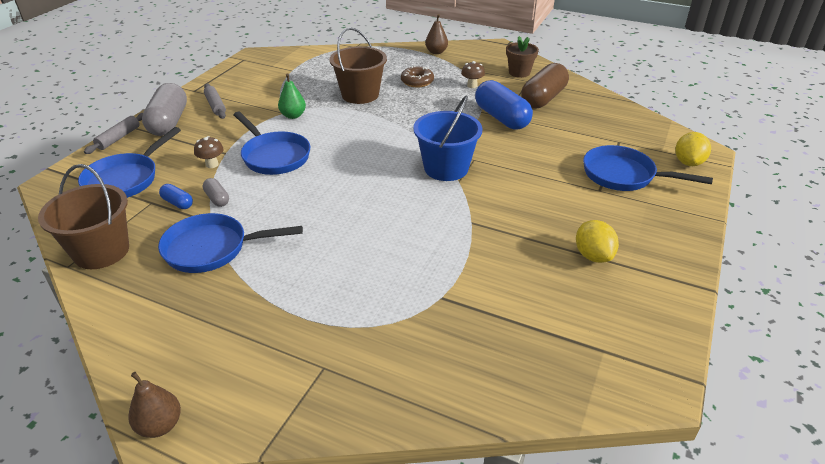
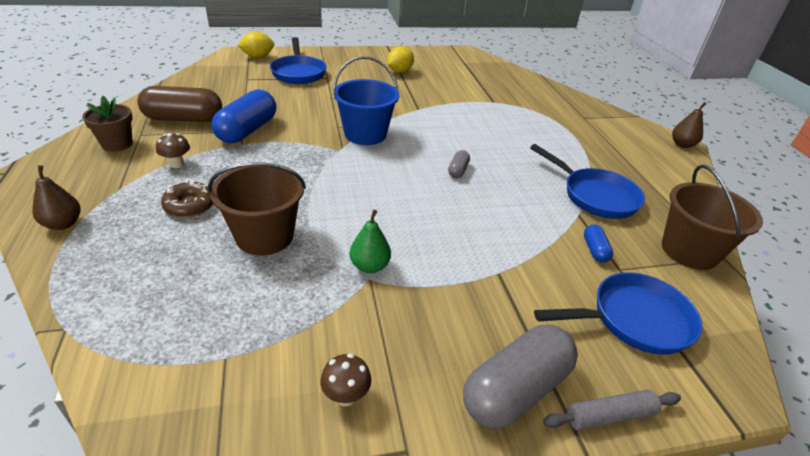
camera: 130 degrees left, 0 degrees up
brown mushroom [194,136,223,168] -> brown mushroom moved to [320,354,371,406]
grey capsule [203,178,229,207] -> grey capsule moved to [448,150,470,178]
grey rolling pin [204,84,226,119] -> none
blue pan [233,112,310,175] -> none

